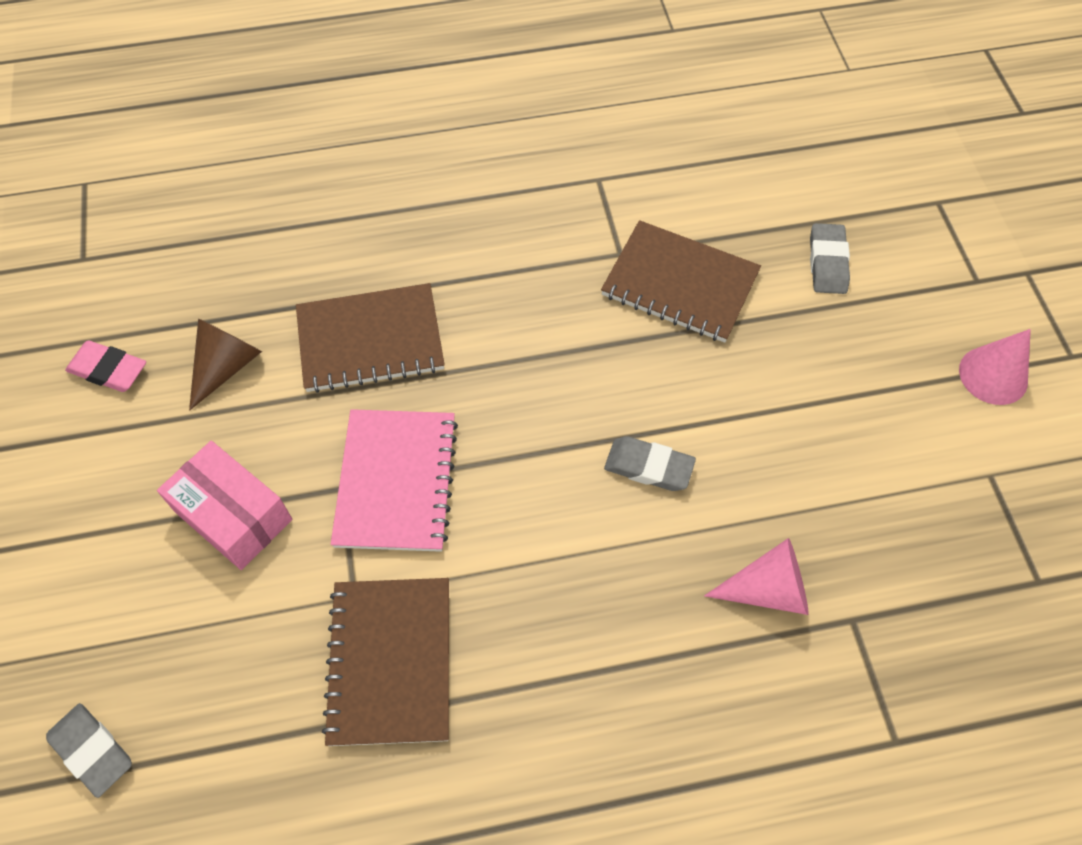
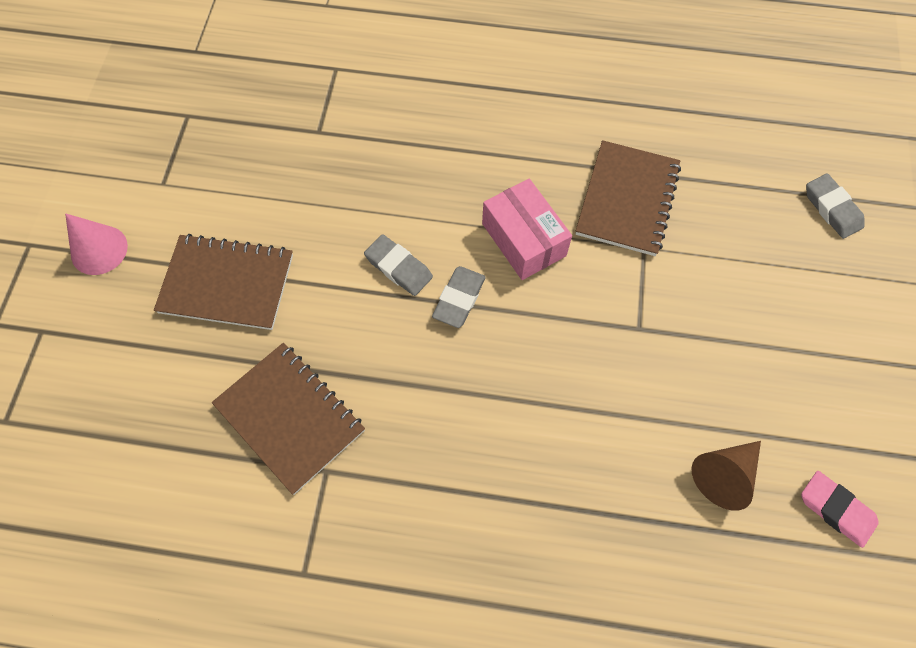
camera: 160 degrees left, 5 degrees up
pink box [157,441,292,570] -> pink box moved to [482,179,572,280]
brown notebook [296,283,445,393] -> brown notebook moved to [154,234,293,330]
pink notebook [331,409,458,552] -> none
pink cone [704,538,809,615] -> none
grey eraser [810,223,850,294] -> grey eraser moved to [432,266,486,328]

